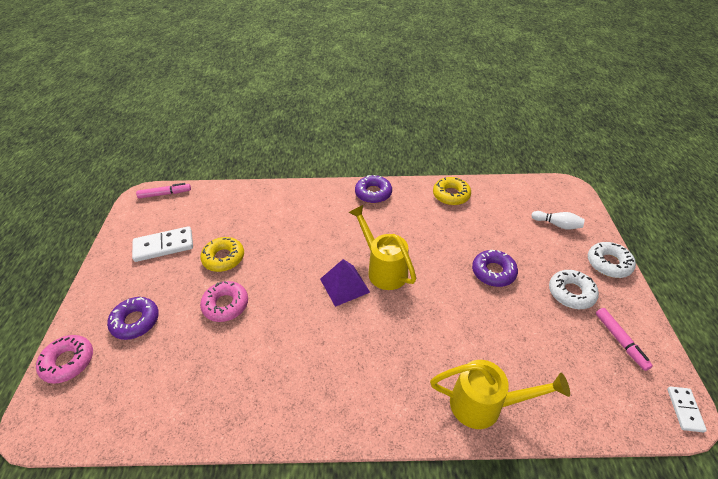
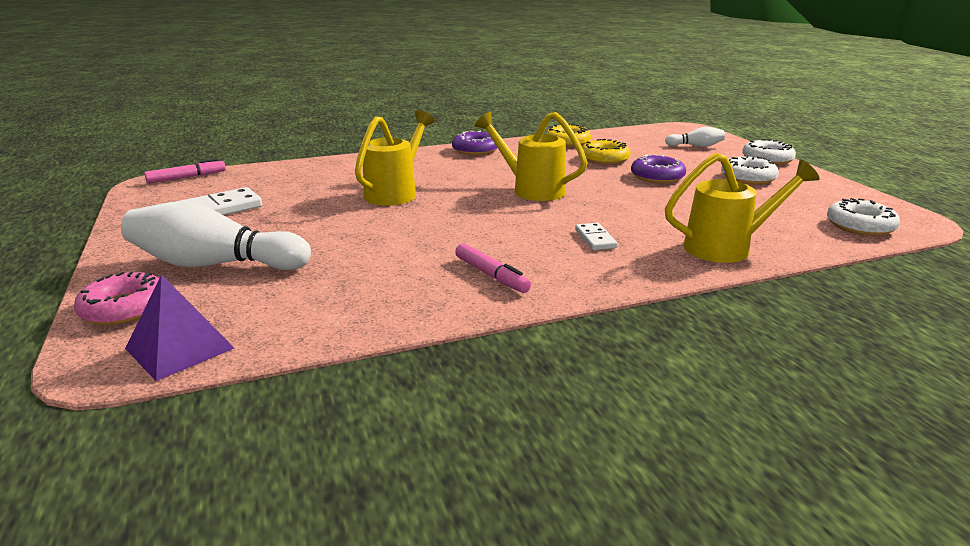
camera: 20 degrees left, 20 degrees down
purple donut [107,297,159,340] -> white bowling pin [121,202,311,270]
yellow donut [200,237,244,272] -> yellow donut moved to [582,139,631,165]
pink donut [200,281,248,322] -> none
purple pyramid [320,259,370,307] -> purple pyramid moved to [125,274,235,381]
pink marker [596,308,653,371] -> pink marker moved to [455,243,531,293]
white domino [667,386,707,432] -> white domino moved to [575,223,618,250]
none -> yellow watering can [355,110,435,206]
none -> white donut [827,198,900,236]

